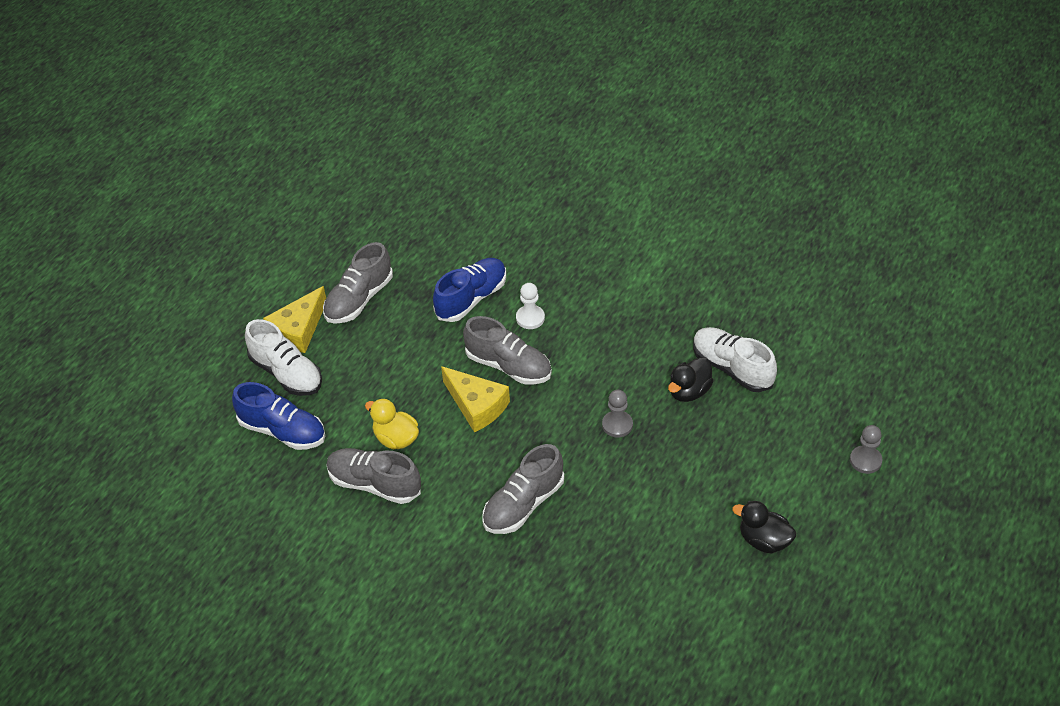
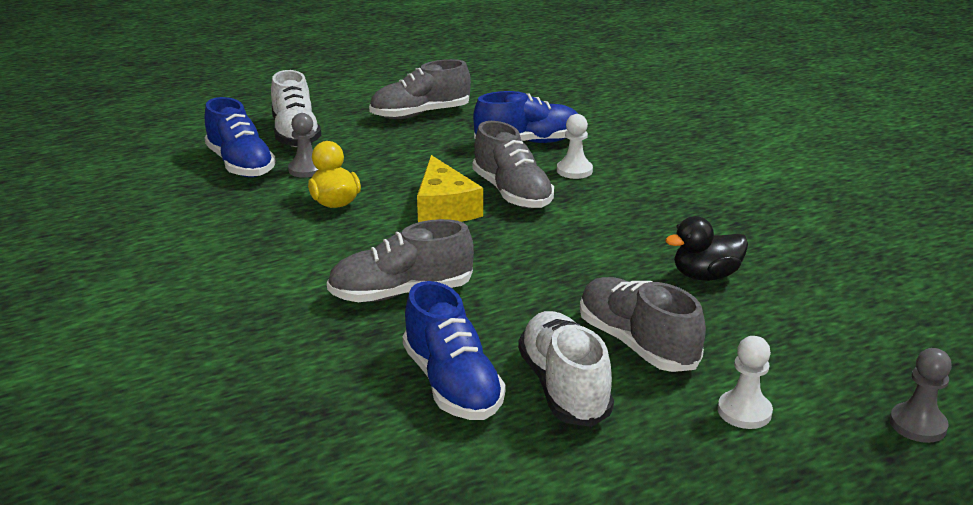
camera: 30 degrees right, 20 degrees down
yellow cheese [263,286,326,353] -> none
grey shoe [327,448,421,504] -> grey shoe moved to [580,277,706,372]
grey pawn [602,390,633,437] -> grey pawn moved to [288,113,318,178]
white shoe [693,327,777,392] -> white shoe moved to [518,311,614,427]
black duck [732,501,796,554] -> none
none -> blue shoe [403,281,505,420]
none -> white pawn [718,336,773,429]

